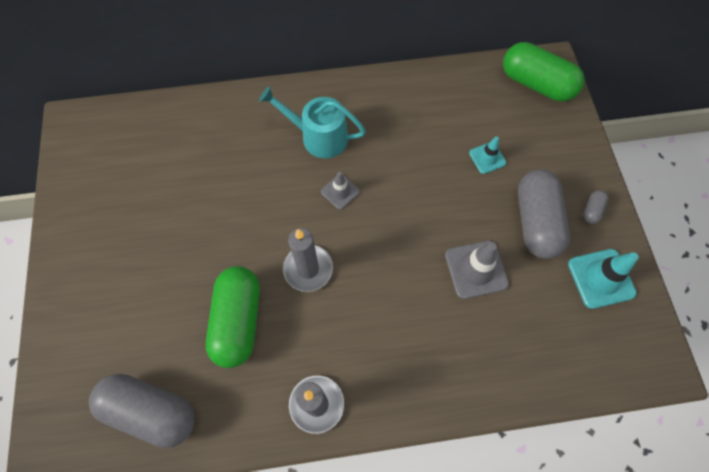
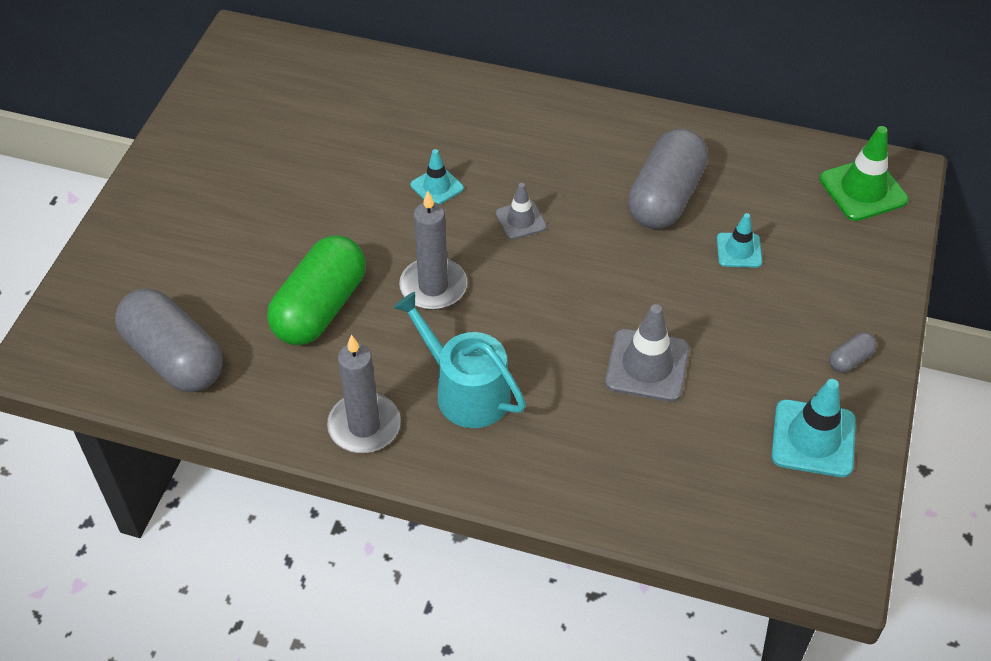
camera: 25 degrees right, 15 degrees down
turquoise watering can [259,86,366,158] -> turquoise watering can moved to [393,292,526,428]
green capsule [503,42,585,101] -> green traffic cone [819,126,908,221]
grey capsule [518,169,570,259] -> grey capsule moved to [628,128,708,229]
none -> turquoise traffic cone [411,149,464,205]

